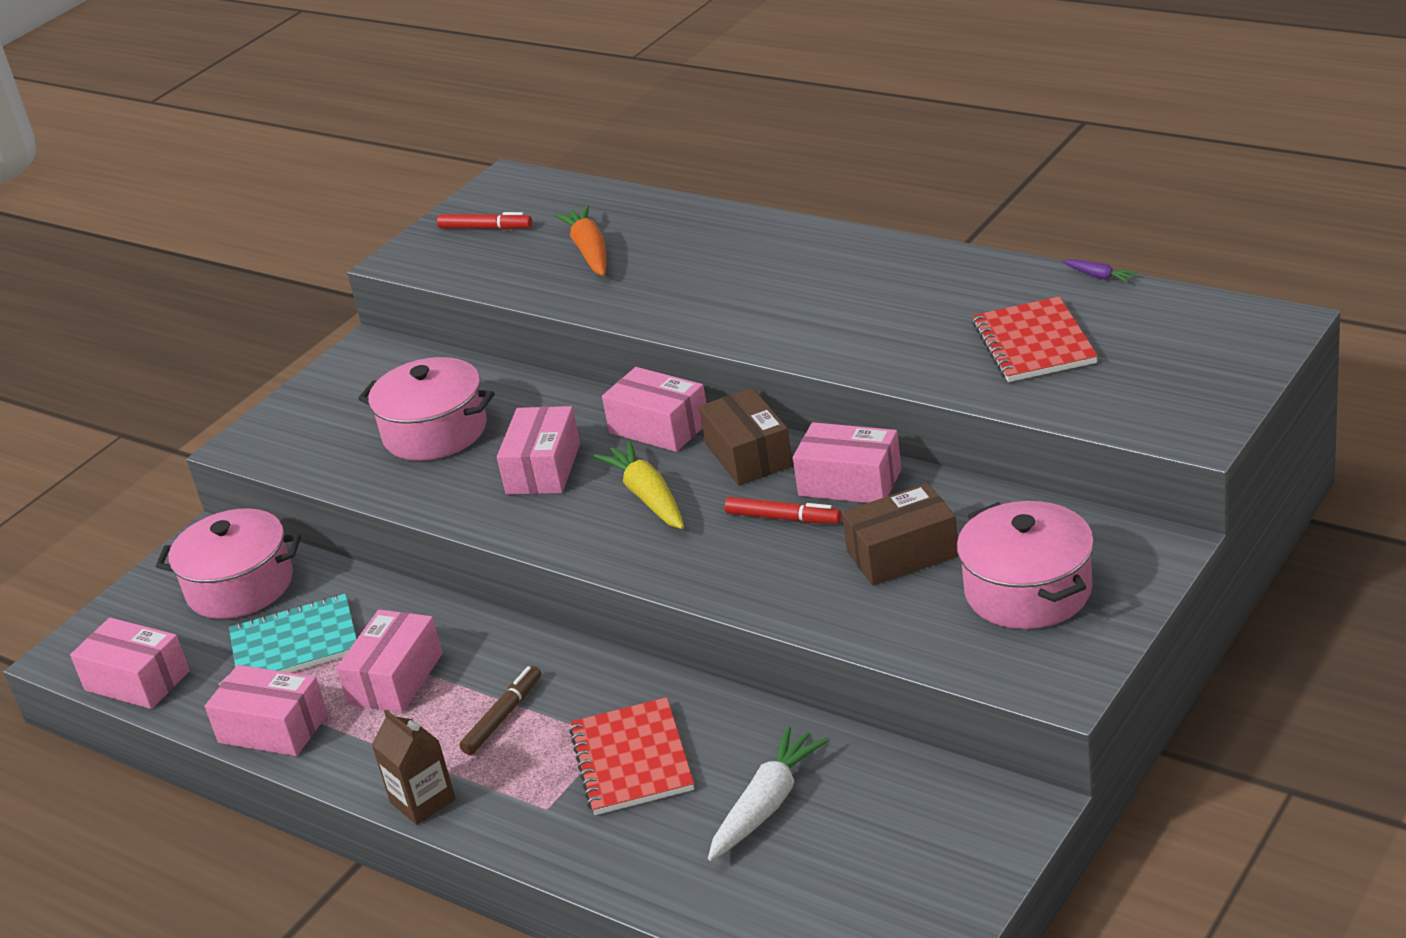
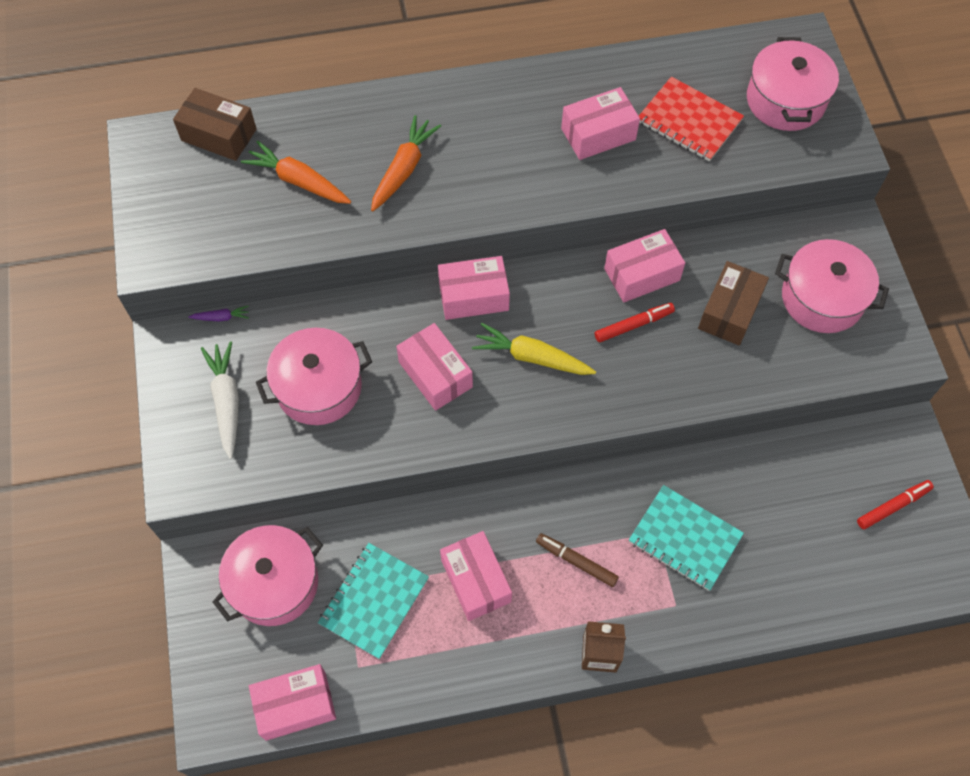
camera: 50 degrees left, 30 degrees up
pink box [205,665,328,756] -> pink box moved to [561,87,640,160]
red marker [437,212,532,230] -> red marker moved to [857,480,934,529]
brown marker [459,666,541,755] -> brown marker turned 45 degrees counterclockwise [536,533,619,587]
red notebook [569,697,694,815] -> turquoise notebook [629,485,744,591]
brown box [699,388,793,485] -> brown box moved to [173,88,257,161]
white carrot [708,726,829,861] -> white carrot moved to [201,341,239,459]
purple carrot [1063,259,1137,283] -> purple carrot moved to [188,306,249,322]
none -> orange carrot [371,115,441,211]
none -> pink pot [747,37,839,131]

